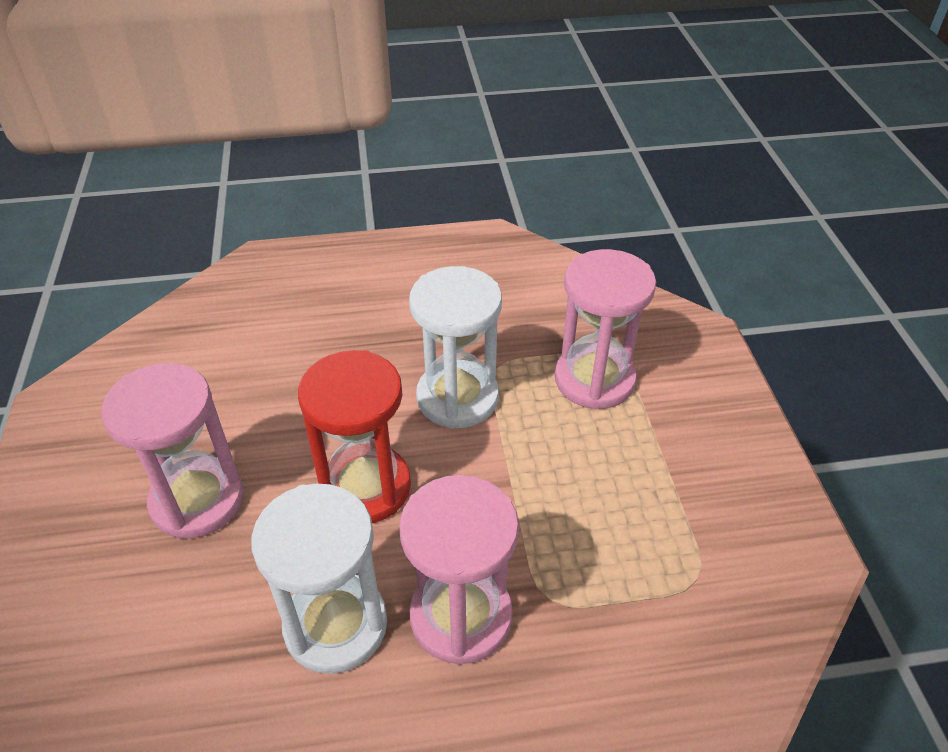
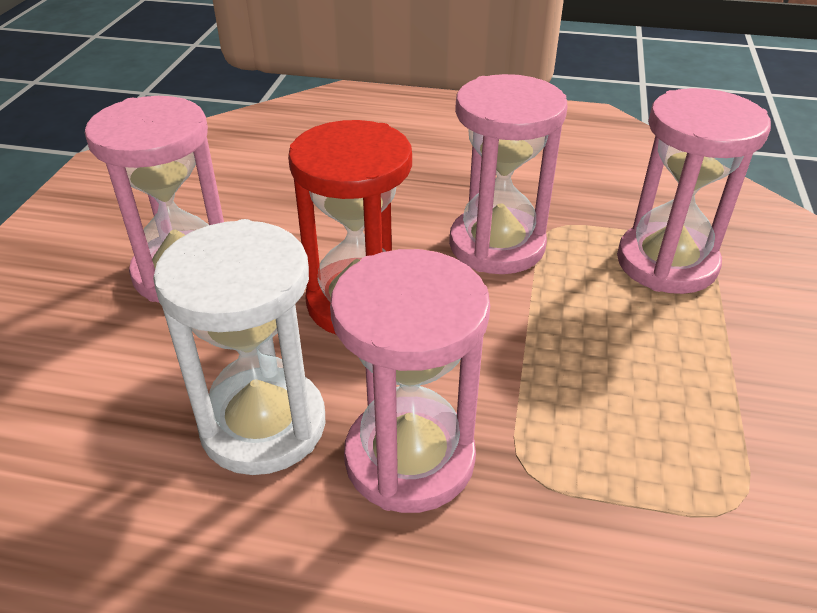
camera: 20 degrees right, 5 degrees down
white hourglass [409,266,502,429] -> pink hourglass [449,74,568,274]

